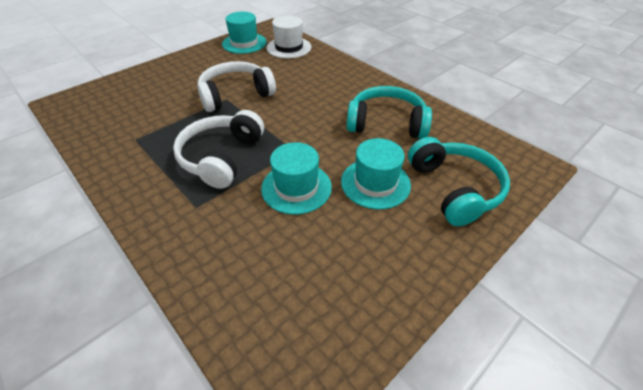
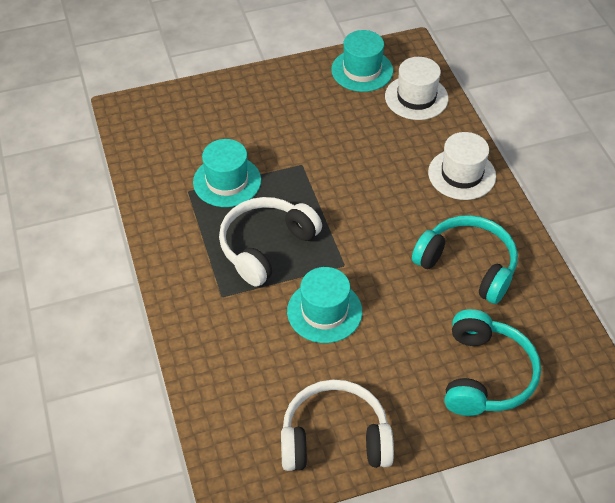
camera: 25 degrees right, 5 degrees up
white headphones [197,61,276,112] -> white headphones moved to [281,380,394,471]
turquoise hat [341,138,411,209] -> turquoise hat moved to [193,139,261,207]
none -> white hat [428,132,496,200]

